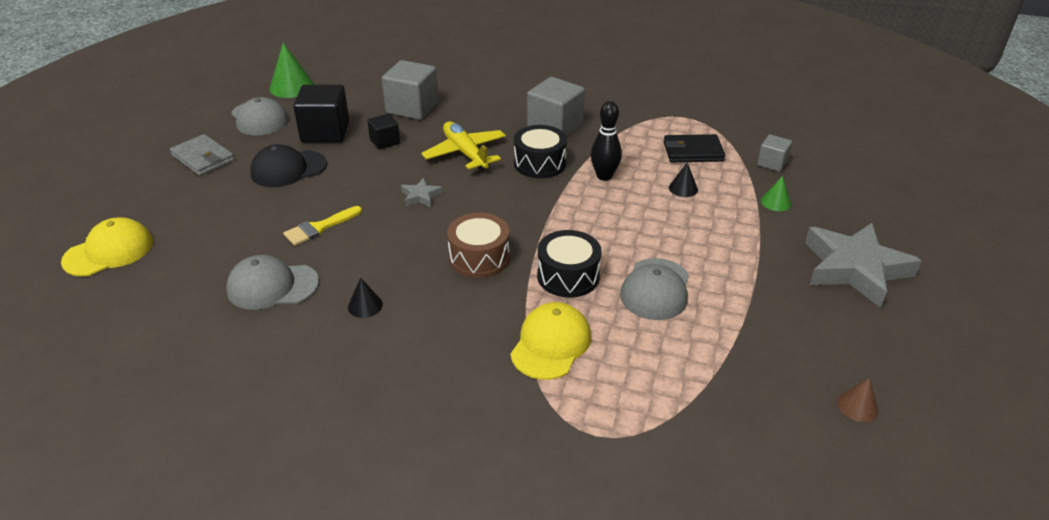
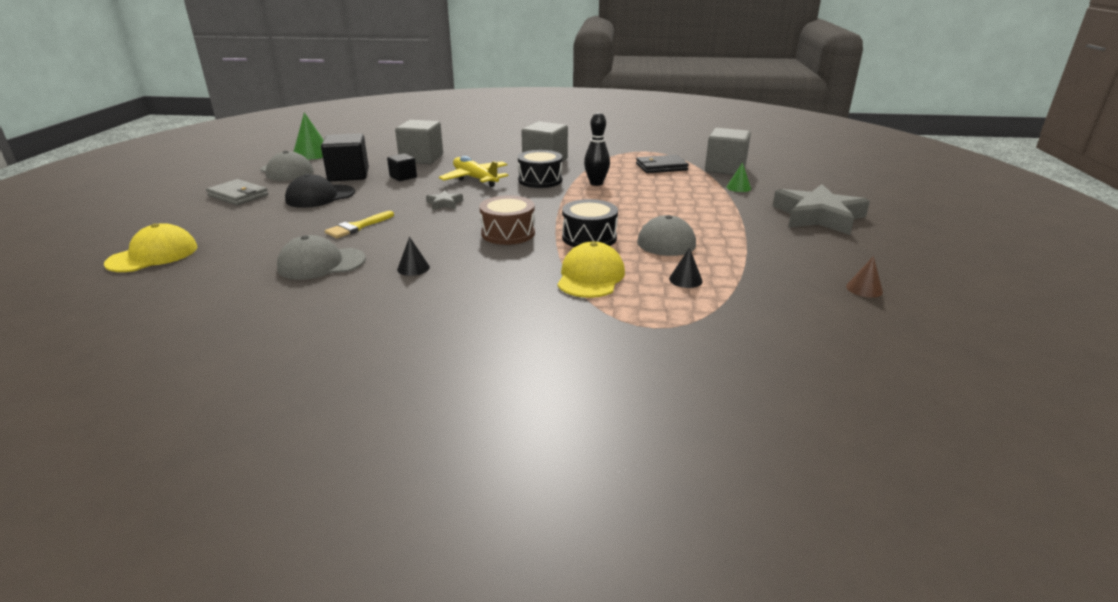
camera: 10 degrees left, 10 degrees down
black cone [669,162,698,197] -> black cone moved to [669,247,703,288]
grey cube [757,134,792,172] -> grey cube [705,128,751,175], size x1.82

